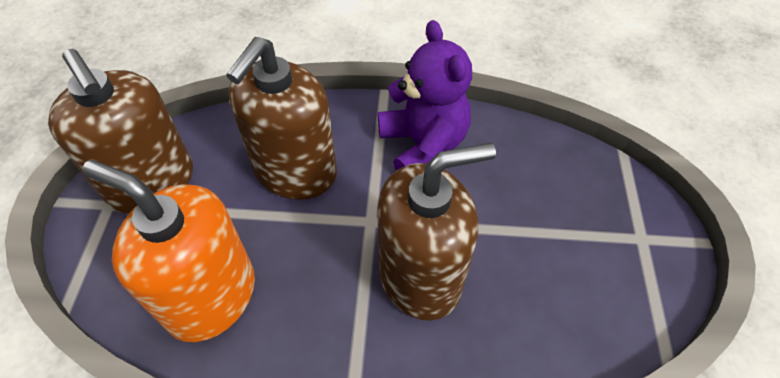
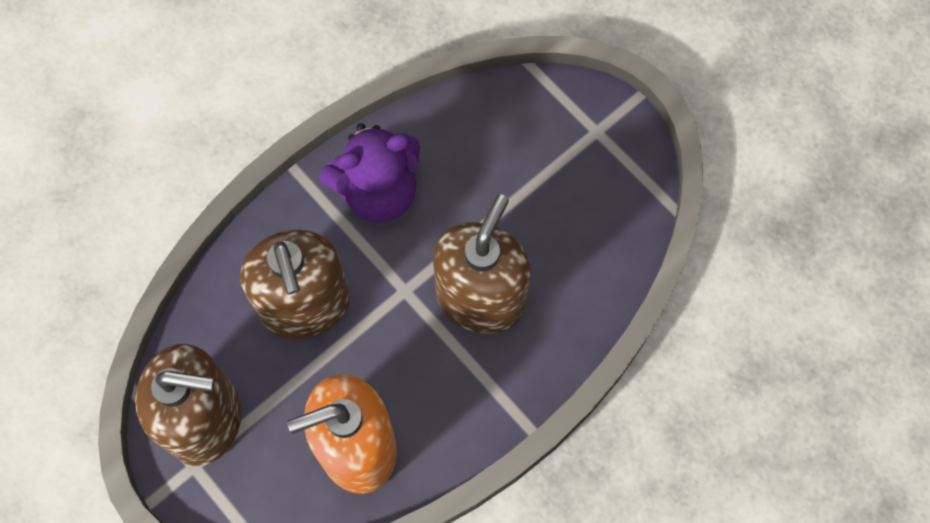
camera: 45 degrees left, 15 degrees up
purple teddy bear [378,20,472,171] -> purple teddy bear turned 135 degrees clockwise [319,123,420,223]

